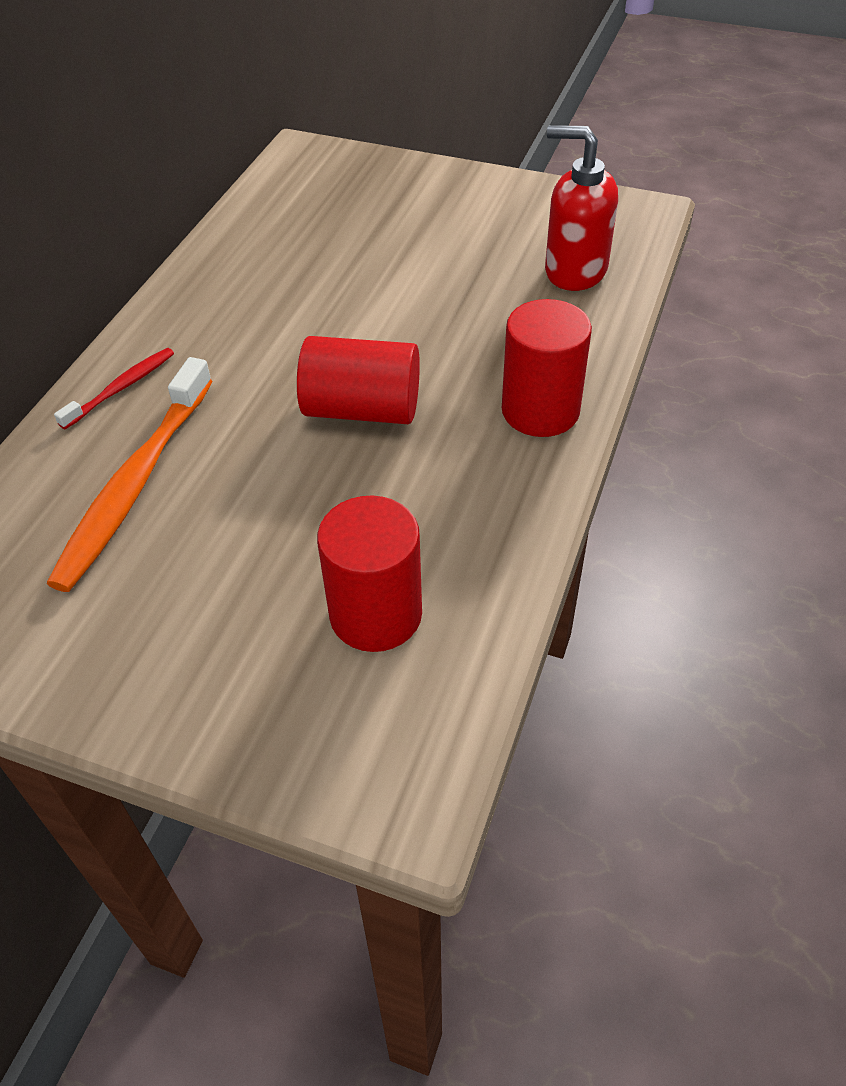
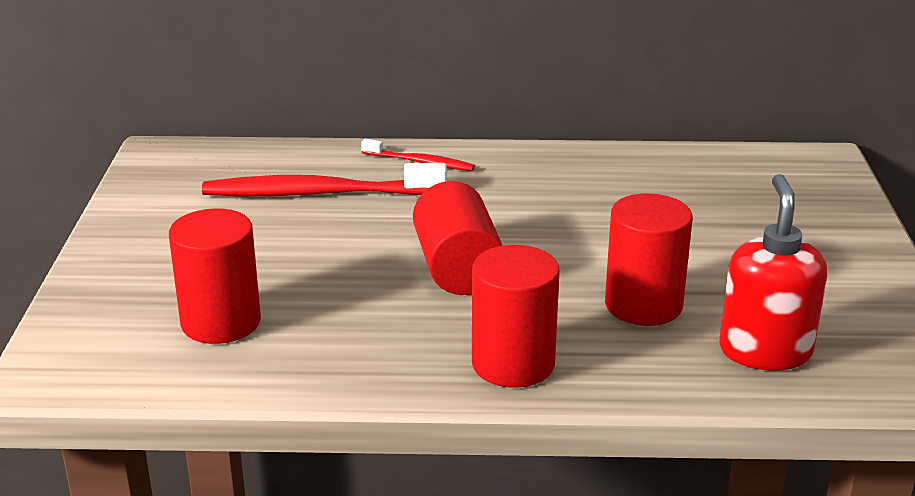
camera: 70 degrees right, 20 degrees down
orange toothbrush [47,357,213,592] -> red toothbrush [202,163,447,196]
none -> red cylinder [605,193,693,326]

